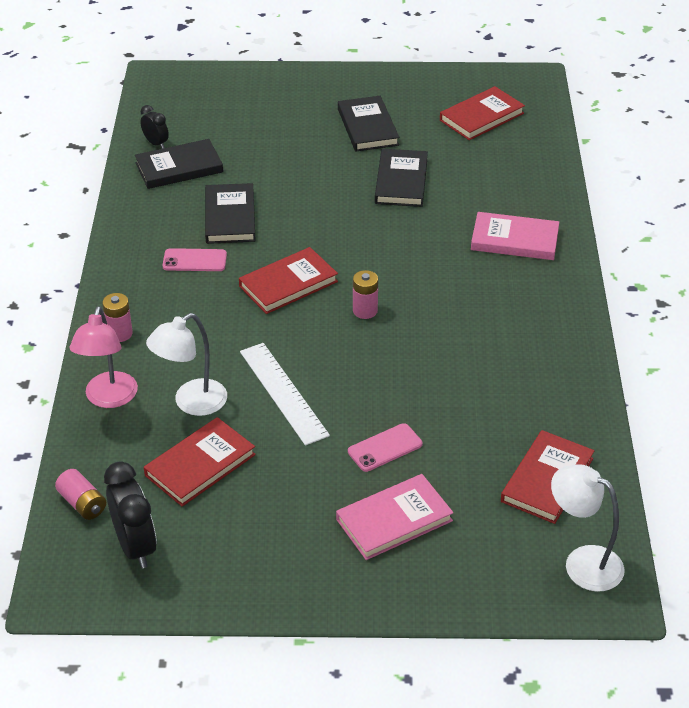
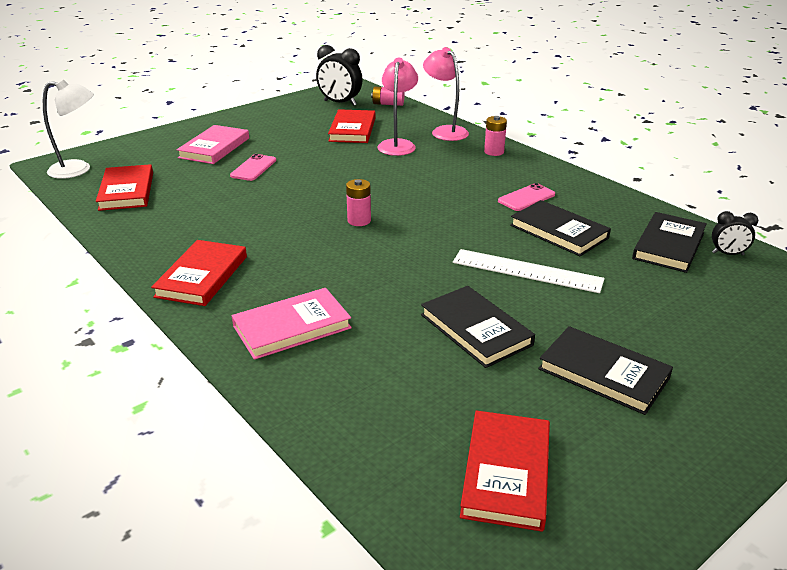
camera: 140 degrees right, 10 degrees down
white lamp [146,313,227,416] -> pink lamp [377,58,418,156]
red book [239,247,338,314] -> red book moved to [151,240,247,306]
white ruler [240,343,330,446] -> white ruler moved to [453,249,605,293]

